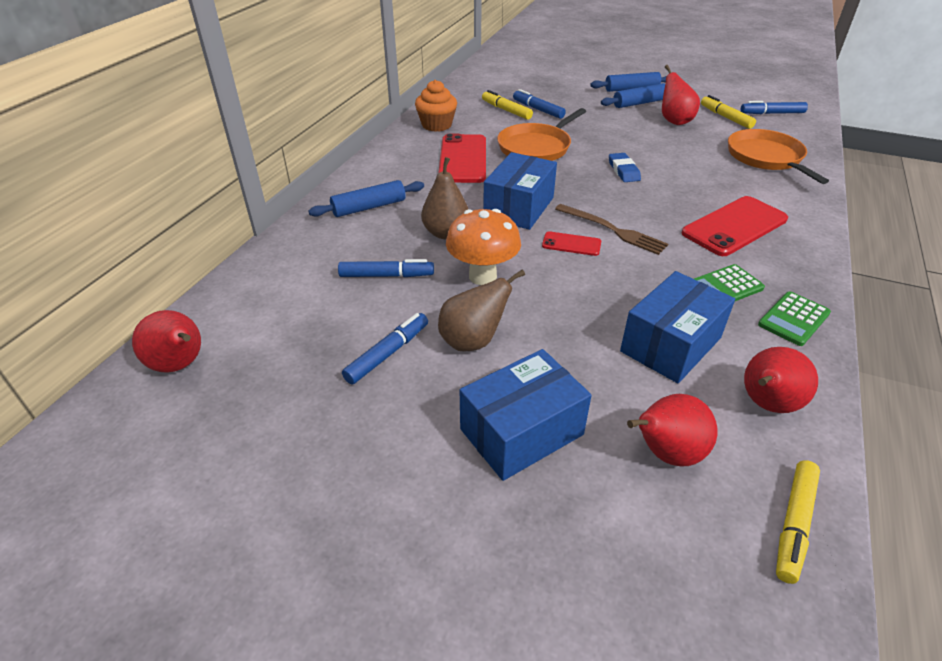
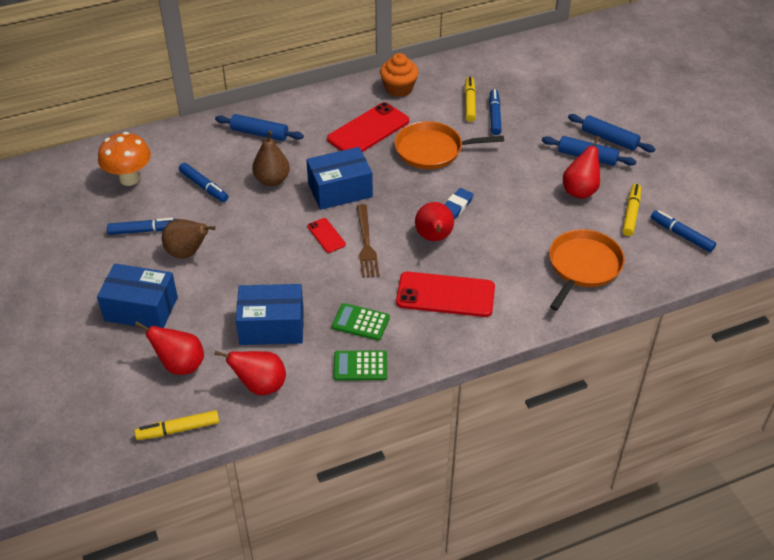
camera: 45 degrees right, 5 degrees up
red pear [132,310,201,373] -> red pear moved to [415,202,454,241]
orange mushroom [446,209,521,285] -> orange mushroom moved to [98,132,151,186]

